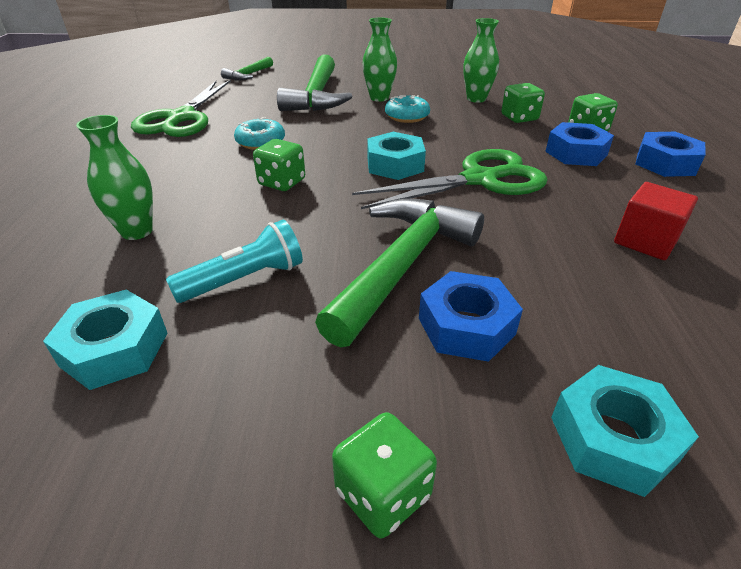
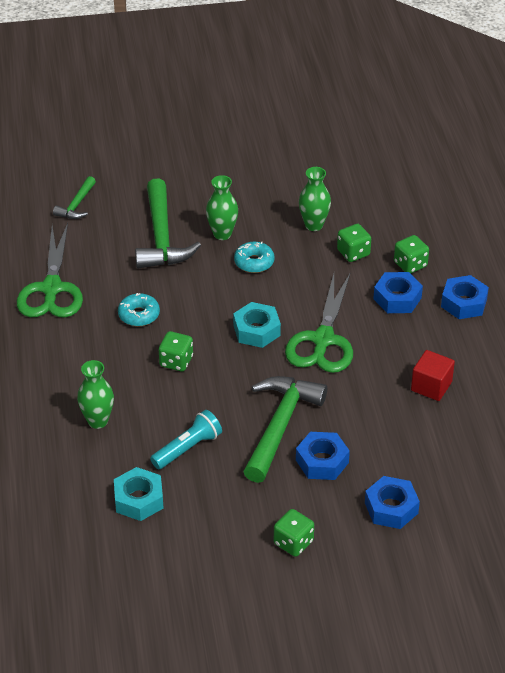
camera: 10 degrees left, 5 degrees up
green scissors [352,149,547,209] -> green scissors turned 135 degrees clockwise [285,274,353,373]
turquoise nut [551,365,699,497] -> blue nut [365,476,420,529]

